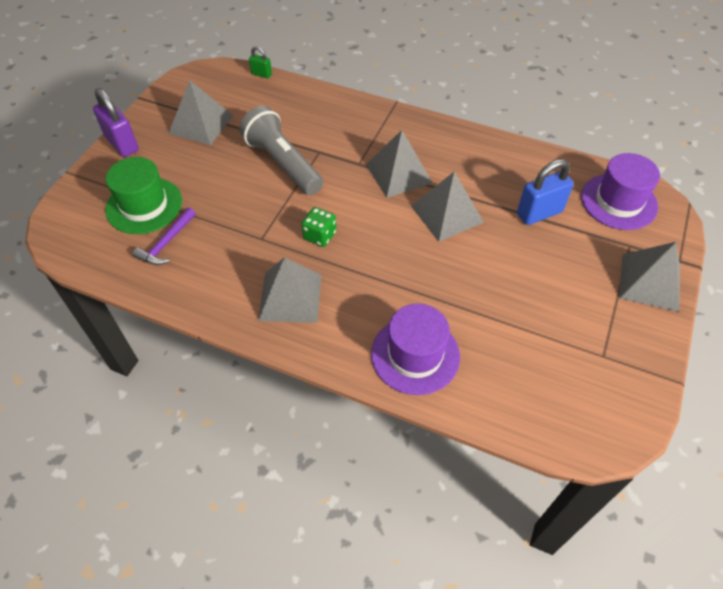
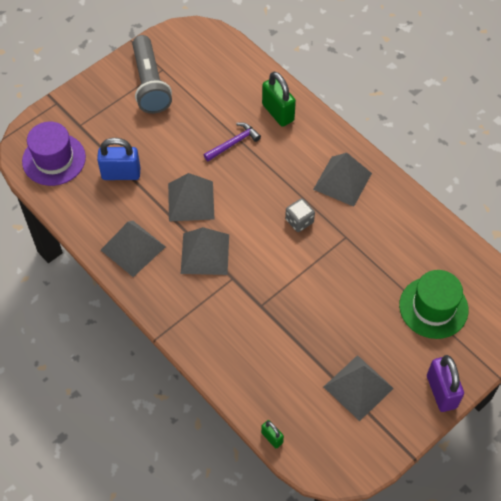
camera: 155 degrees left, 5 degrees up
purple hammer [133,208,196,265] -> purple hammer moved to [204,122,261,161]
grey flashlight [239,106,323,195] -> grey flashlight moved to [132,35,172,114]
green dice [301,207,336,247] -> grey dice [285,198,315,232]
purple hat [371,304,460,395] -> green padlock [262,72,296,127]
grey pyramid [619,242,680,312] -> grey pyramid moved to [101,221,166,277]

